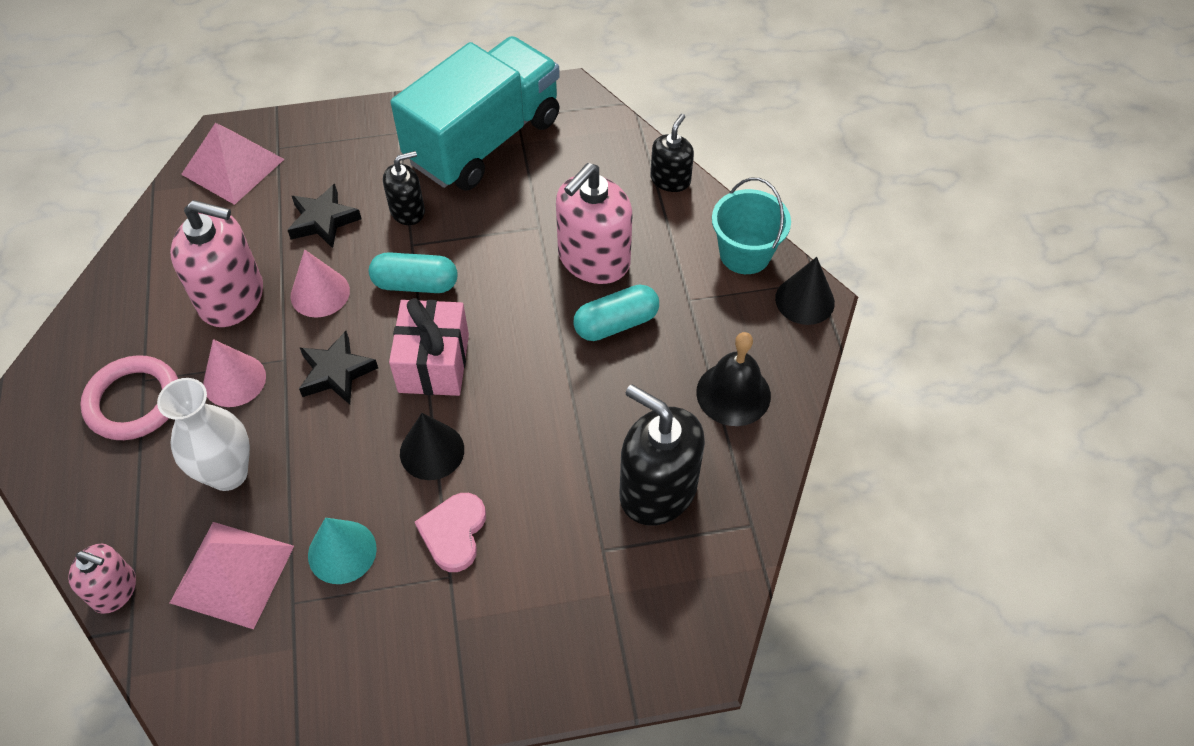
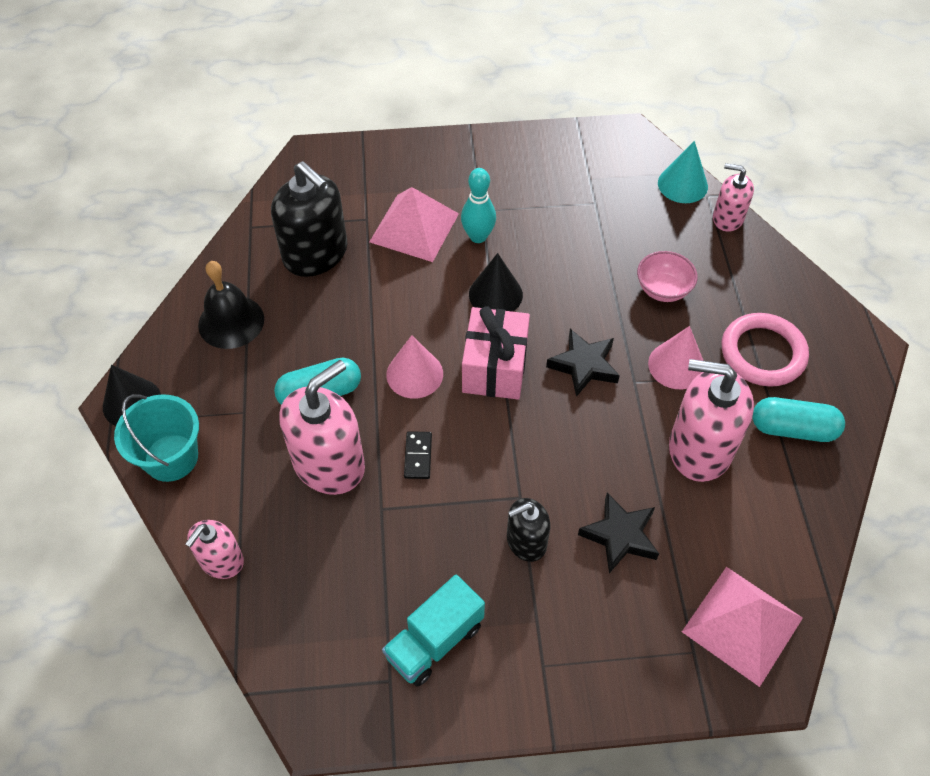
camera: 175 degrees left, 0 degrees up
white vase [157,378,250,491] -> pink bowl [637,251,698,302]
pink pyramid [170,522,294,629] -> pink pyramid moved to [369,187,459,262]
pink cone [290,250,350,318] -> pink cone moved to [386,335,443,399]
turquoise cone [308,518,377,584] -> turquoise cone moved to [658,141,708,203]
turquoise capsule [369,252,458,293] -> turquoise capsule moved to [752,397,845,442]
turquoise truck [390,36,560,191] -> turquoise truck [382,574,485,687], size x0.50
pink heart [415,493,486,572] -> turquoise bowling pin [461,168,496,243]
black soap dispenser [651,114,694,192] -> pink soap dispenser [185,520,244,579]
none -> black domino [404,431,432,479]

